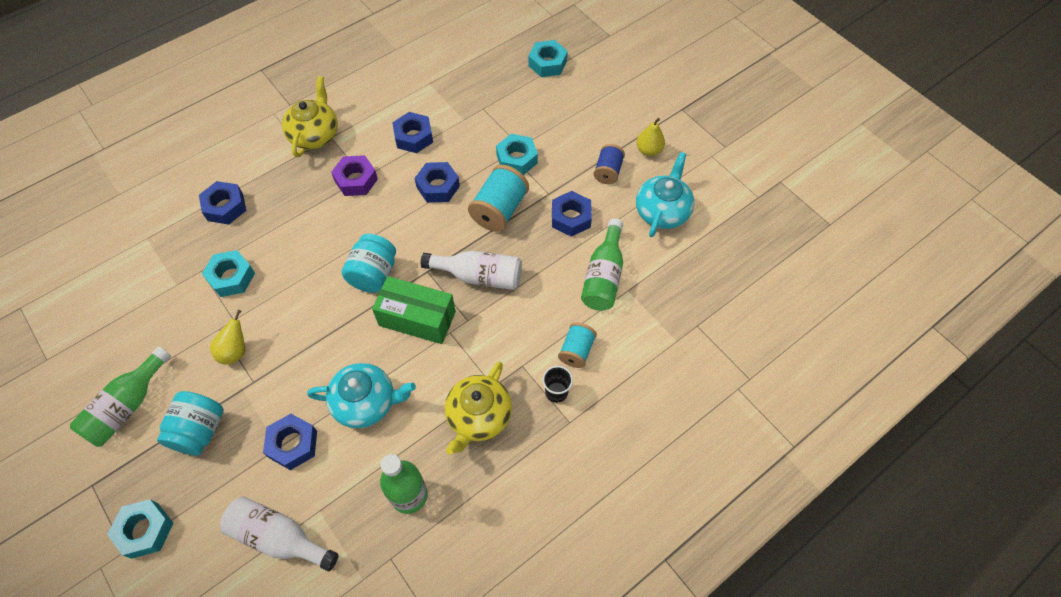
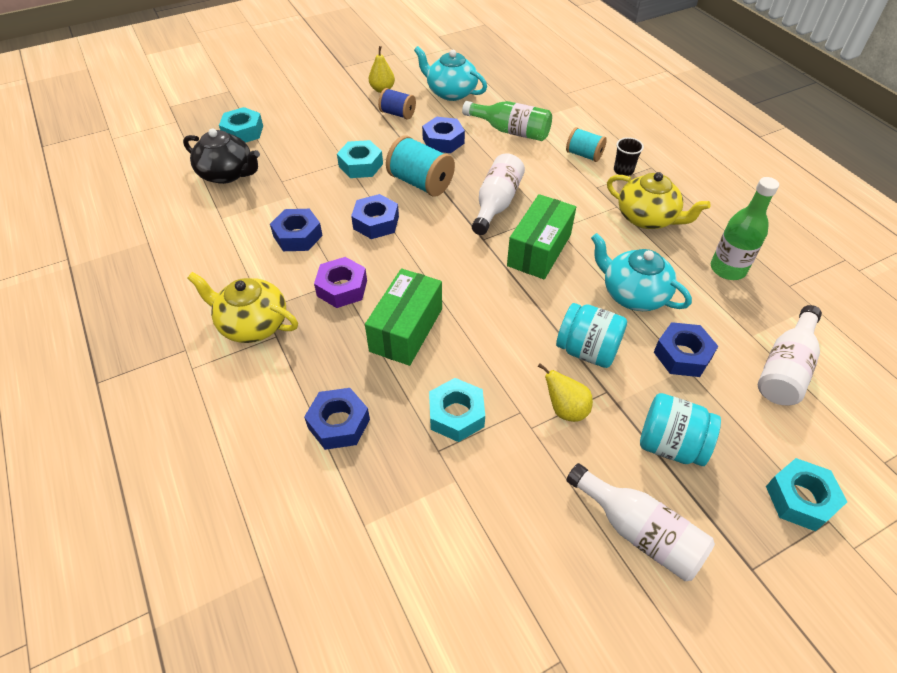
camera: 80 degrees left, 10 degrees down
green bottle [70,347,171,447] -> white bottle [566,463,715,581]
turquoise teapot [307,363,416,428] -> turquoise teapot turned 60 degrees counterclockwise [591,233,692,311]
turquoise jar [342,234,396,293] -> turquoise jar moved to [556,303,627,368]
none -> black teapot [183,129,260,184]
none -> green box [365,268,442,366]

